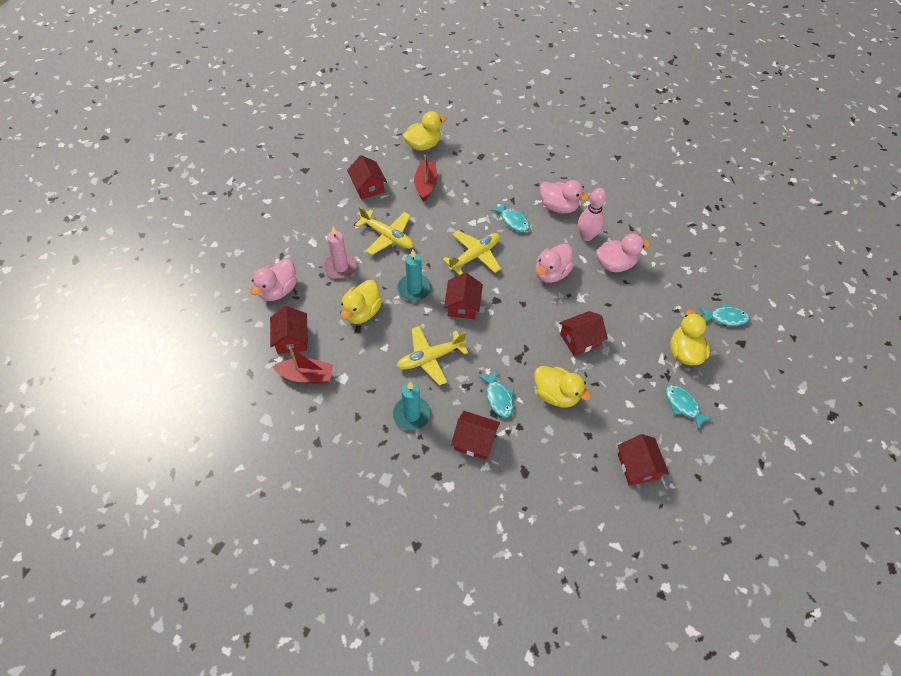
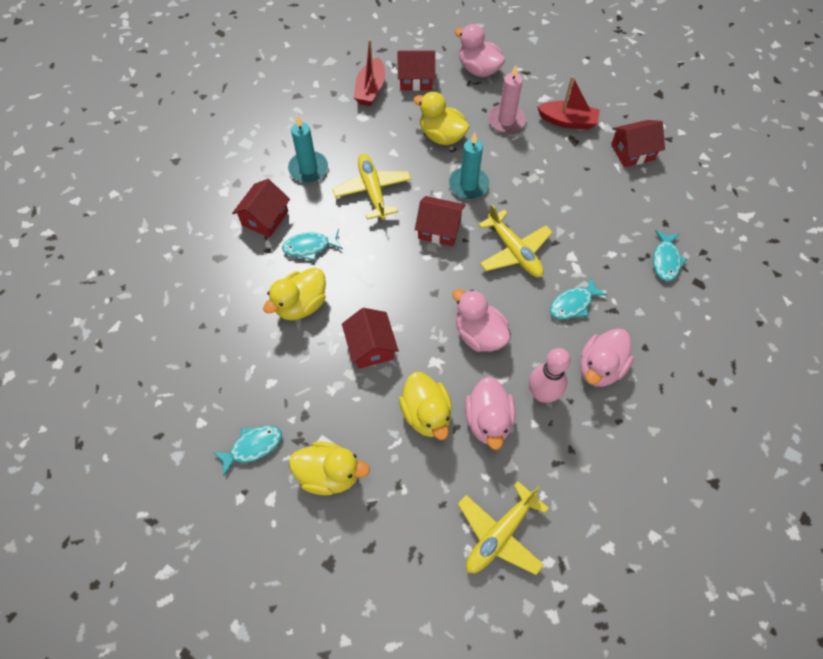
camera: 100 degrees right, 5 degrees up
yellow plane [355,207,414,255] -> yellow plane moved to [458,481,549,575]
yellow duck [403,111,447,151] -> yellow duck moved to [399,372,452,440]
red boat [414,155,437,202] -> red boat moved to [537,76,600,129]
red house [617,434,669,486] -> none
turquoise fish [699,303,750,326] -> turquoise fish moved to [653,230,687,281]

